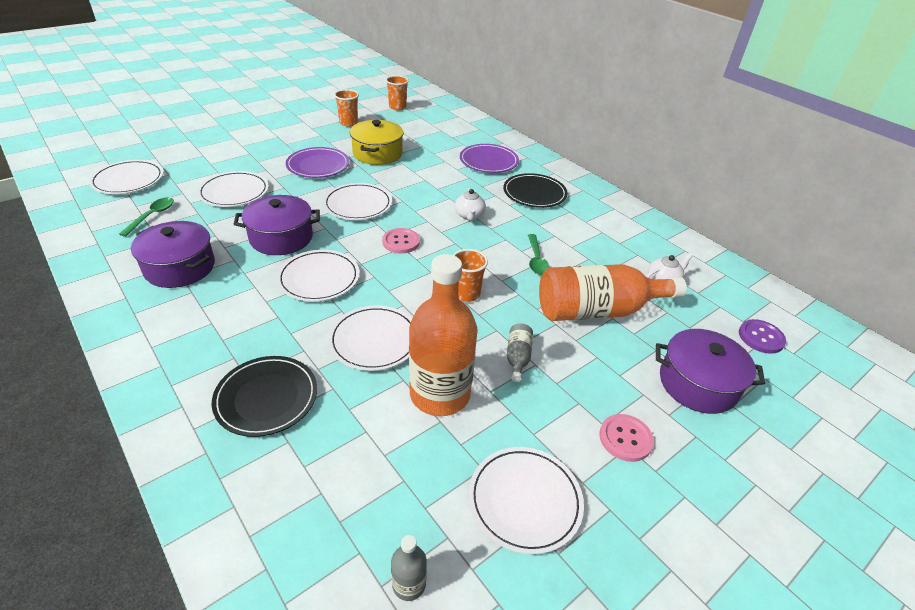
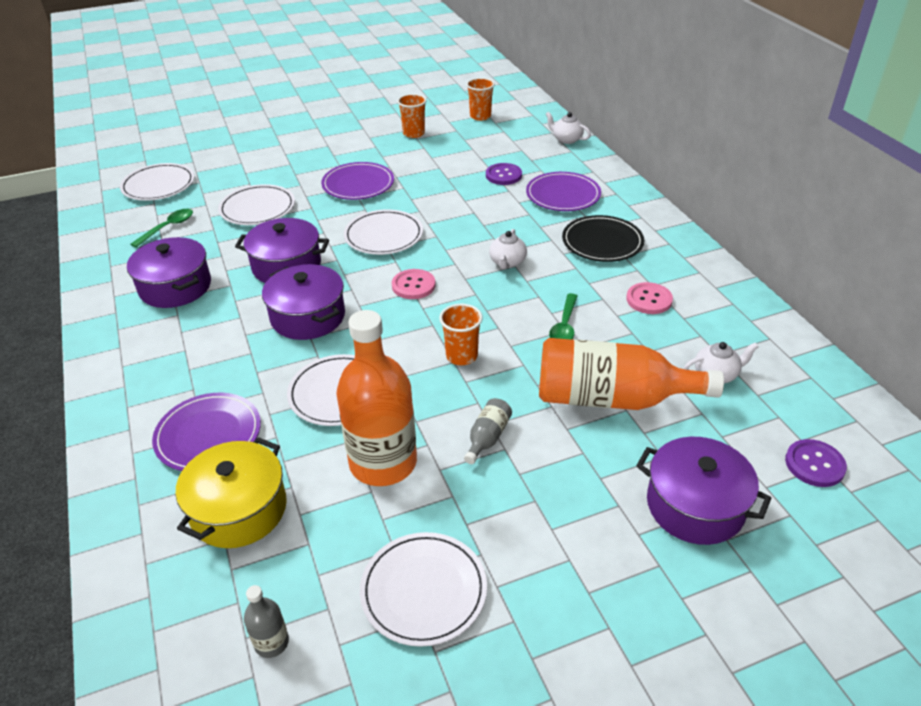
camera: 20 degrees right, 0 degrees up
black plate [212,356,317,437] -> purple plate [152,393,261,471]
white plate [277,250,360,302] -> purple pot [262,264,345,340]
yellow pot [350,120,404,165] -> yellow pot moved to [176,437,287,548]
pink button [599,414,654,462] -> pink button moved to [626,282,673,314]
none -> purple button [486,163,522,185]
none -> white teapot [546,112,591,144]

